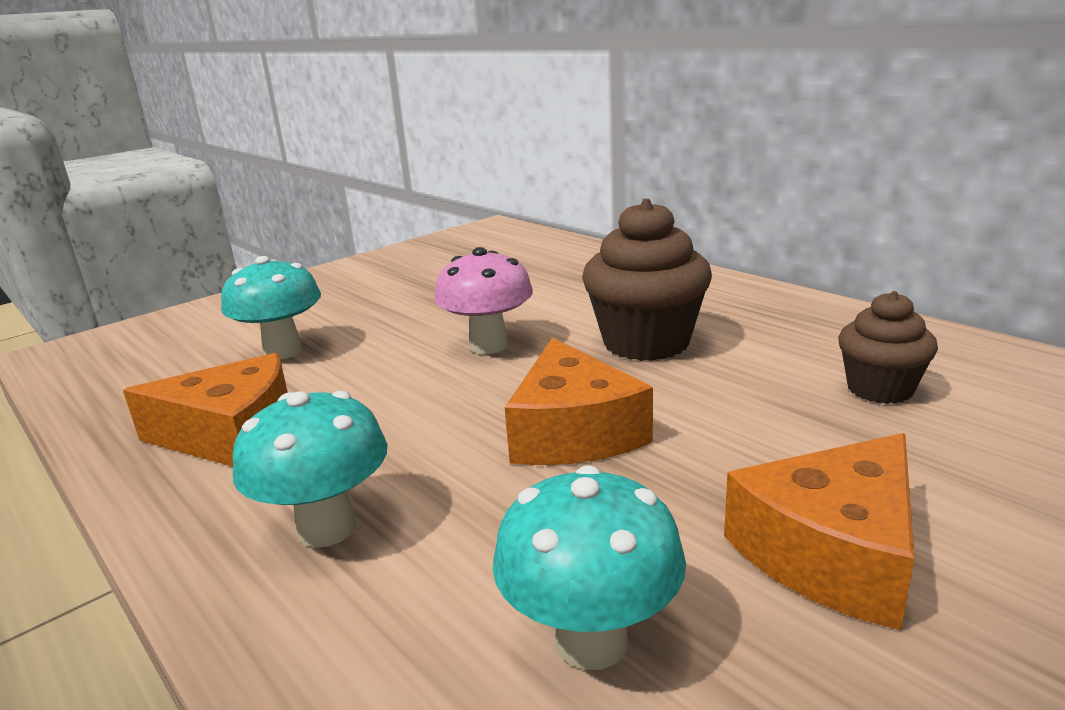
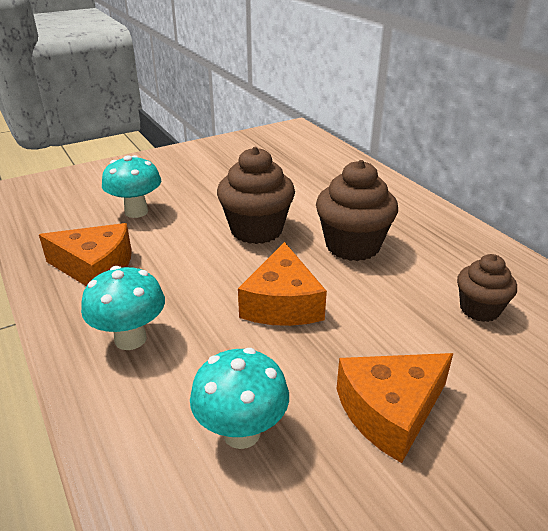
camera: 10 degrees right, 10 degrees up
pink mushroom [434,247,533,354] -> brown cupcake [217,147,295,244]

